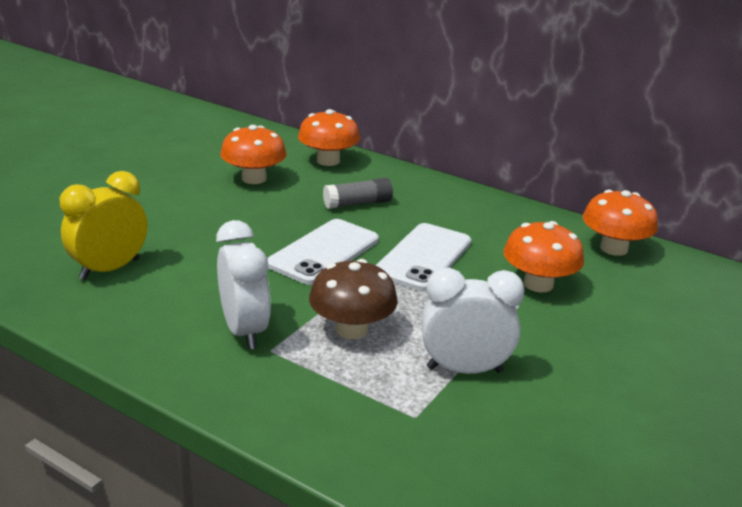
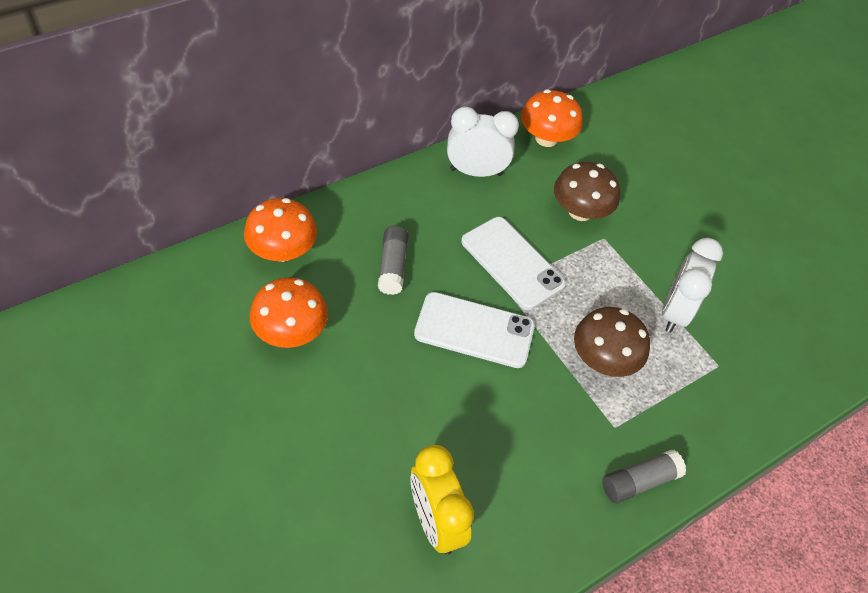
camera: 70 degrees left, 25 degrees up
white clock [216,220,271,349] -> white clock moved to [447,106,519,177]
white phone [267,219,379,285] -> white phone turned 45 degrees counterclockwise [414,292,535,368]
orange mushroom [503,221,584,292] -> brown mushroom [554,162,620,221]
none -> grey glue stick [602,449,686,504]

